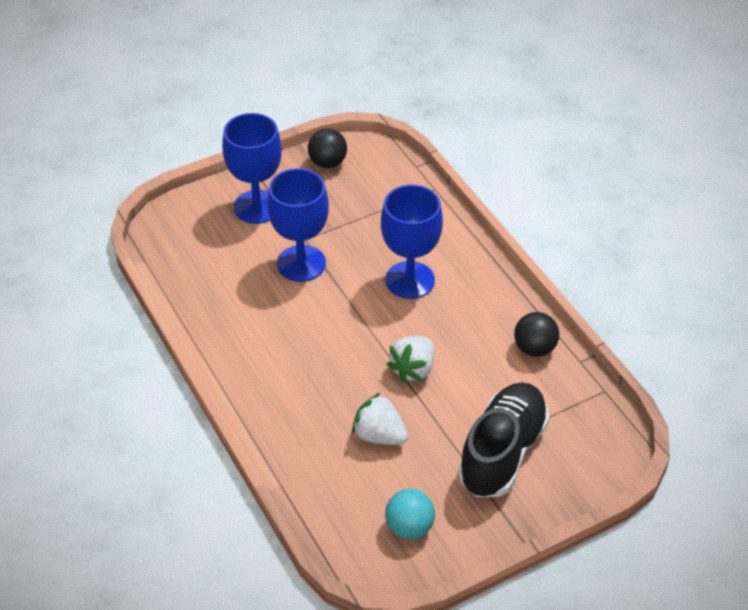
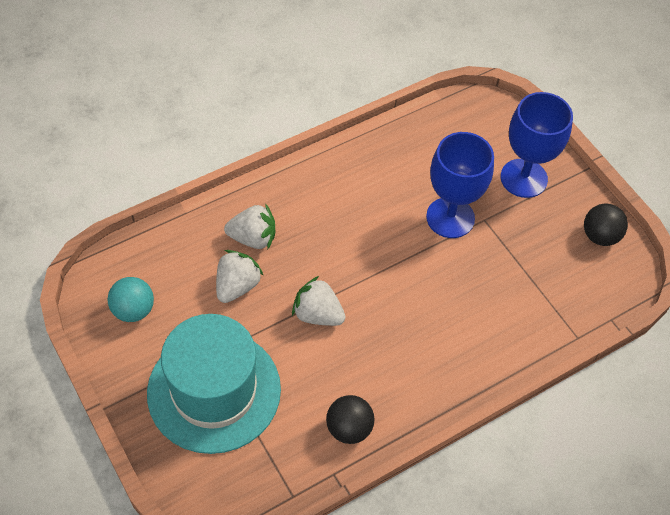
camera: 85 degrees right, 10 degrees up
blue goblet [381,185,443,299] -> none
black shoe [458,382,549,497] -> turquoise hat [147,314,281,454]
none -> white strawberry [224,204,275,249]

